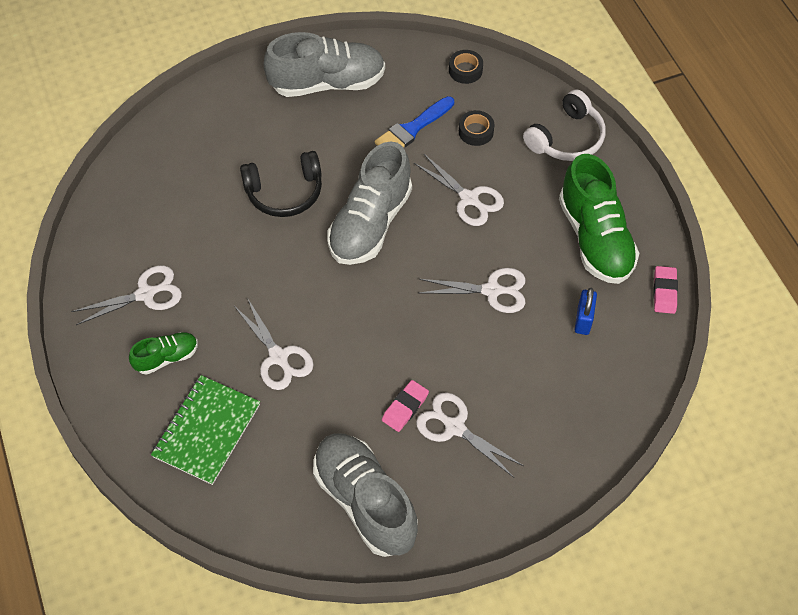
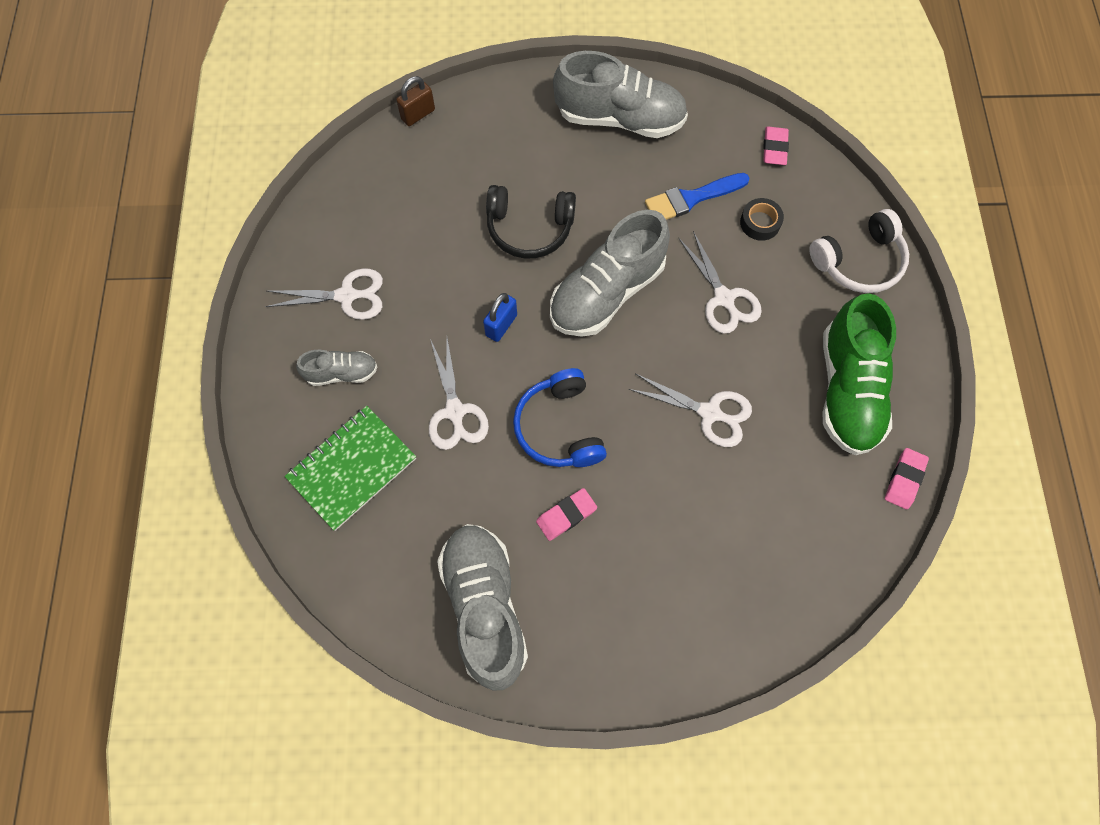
camera: 20 degrees right, 10 degrees up
green shoe [129,332,198,375] -> grey shoe [296,350,377,386]
white scissors [416,392,524,477] -> none
black tape [449,50,483,84] -> pink eraser [763,127,789,165]
blue padlock [575,288,597,335] -> blue padlock moved to [483,293,517,342]
none -> brown padlock [396,76,435,126]
none -> blue headphones [513,368,607,467]

